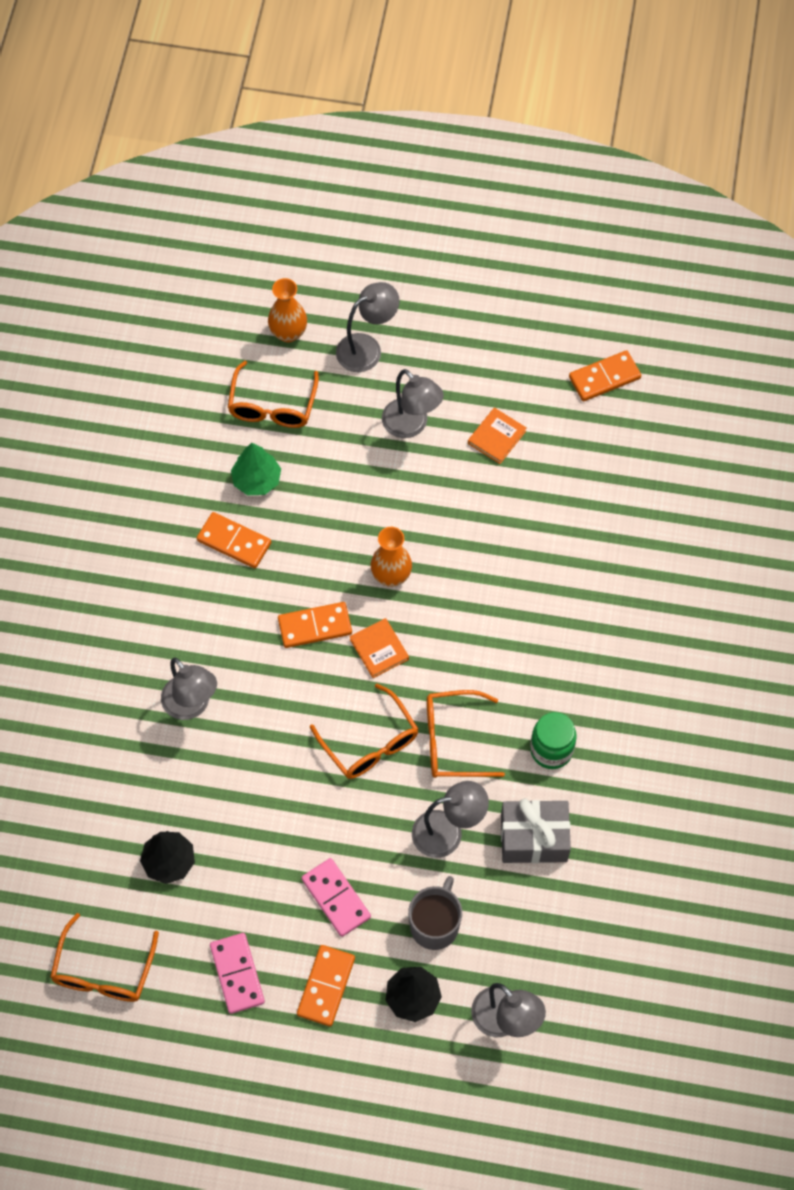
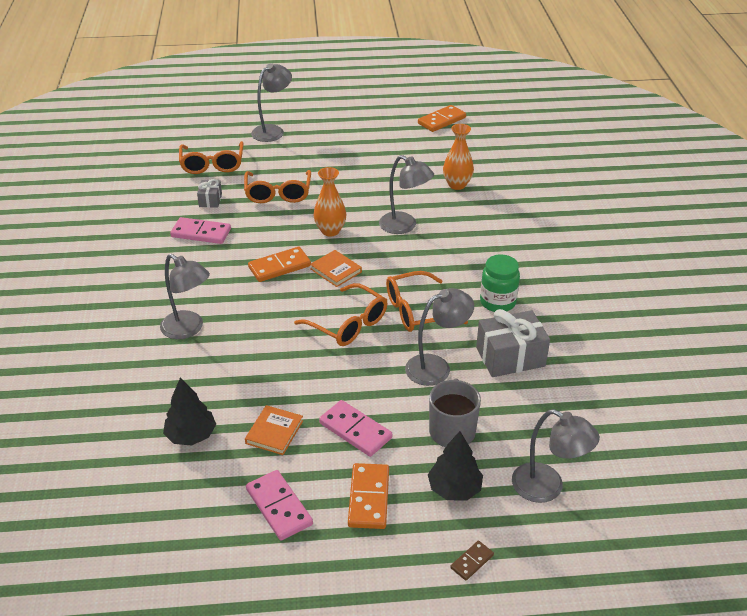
camera: 15 degrees left, 25 degrees down
orange glasses [50,913,159,1002] -> orange glasses moved to [244,170,311,203]
orange domino [197,512,271,568] -> pink domino [170,217,231,244]
green tree [231,443,281,495] -> grey gift [197,179,222,208]
orange vase [268,278,307,342] -> orange vase moved to [443,124,474,190]
grey lamp [382,369,444,438] -> grey lamp moved to [379,155,434,234]
orange book [468,408,527,464] -> orange book moved to [245,405,303,455]
none -> brown domino [450,541,494,581]

